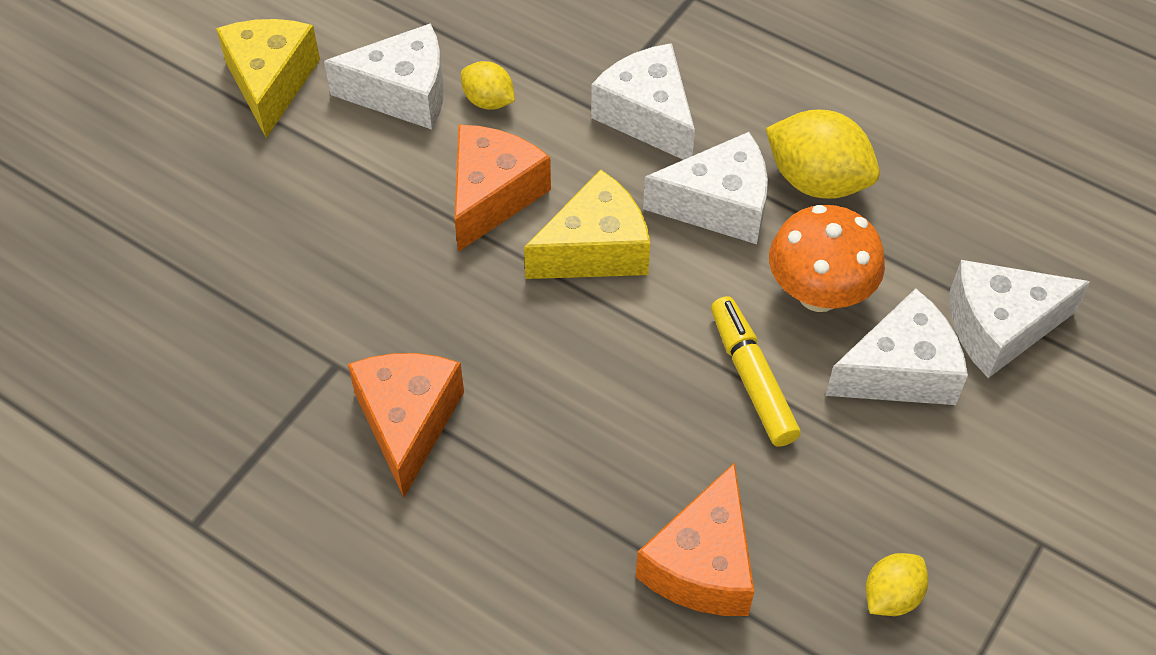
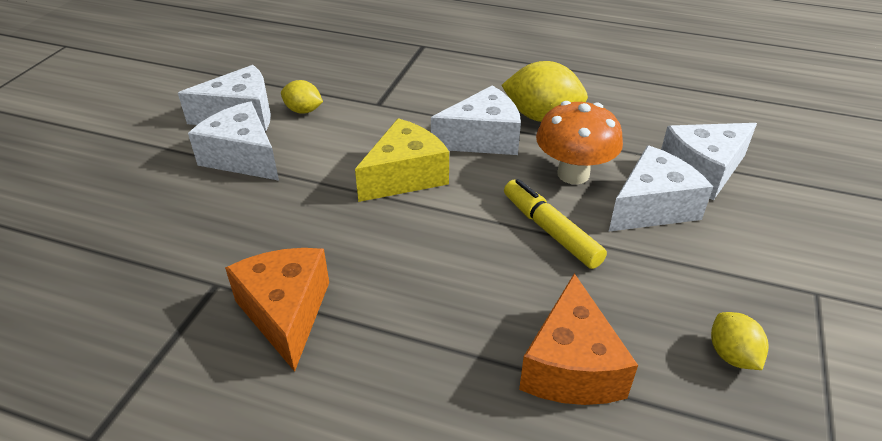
camera: 15 degrees left, 15 degrees down
yellow cheese [216,19,320,138] -> none
orange cheese [455,125,551,252] -> none
white cheese [591,43,695,160] -> white cheese moved to [188,101,279,181]
yellow lemon [866,553,928,616] -> yellow lemon turned 45 degrees counterclockwise [711,312,769,370]

